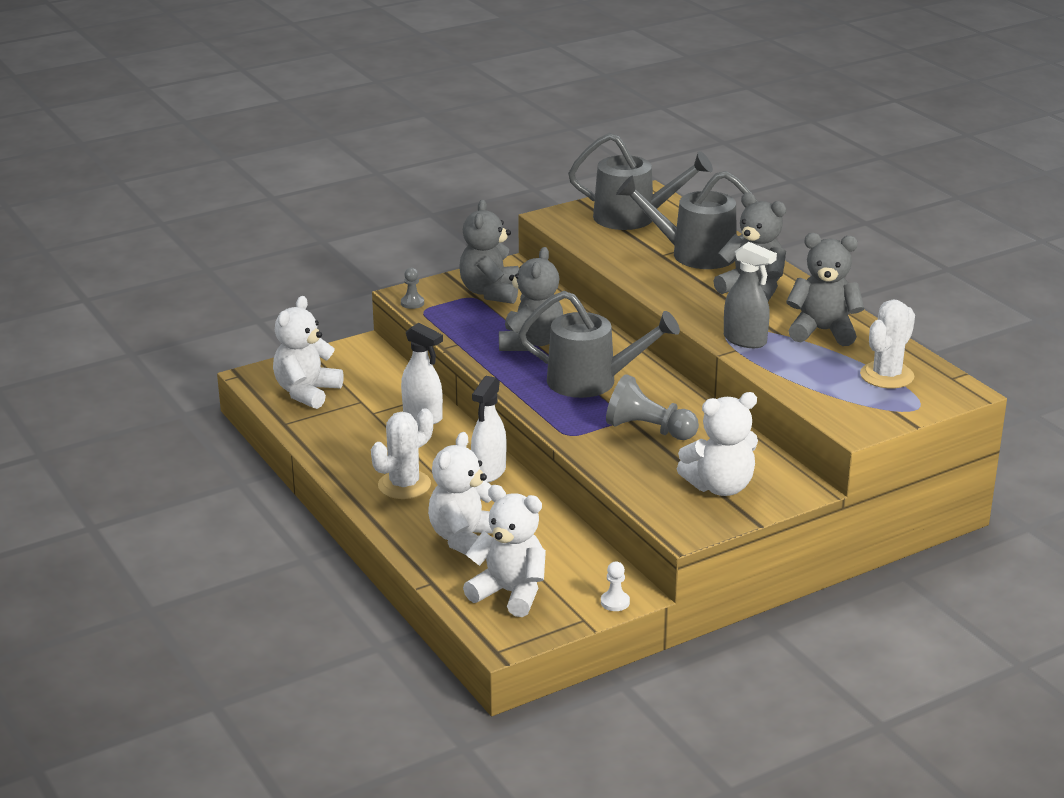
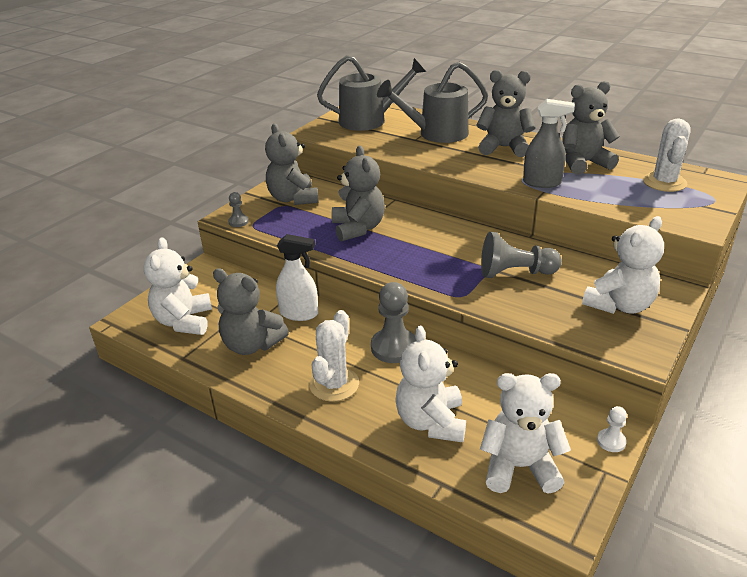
camera: 25 degrees left, 5 degrees up
white spray bottle [471,376,506,483] -> grey pawn [371,282,416,363]
grey watering can [518,291,680,398] -> none
none -> grey teddy bear [213,268,289,355]

